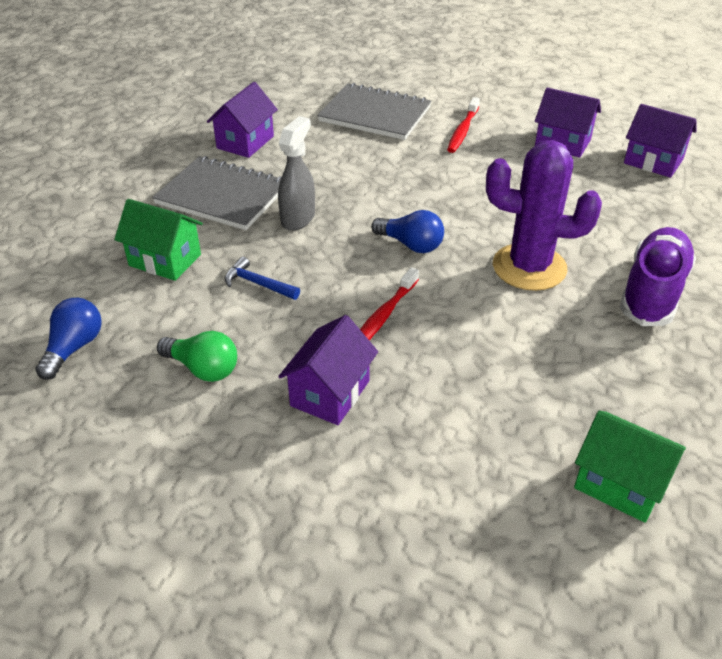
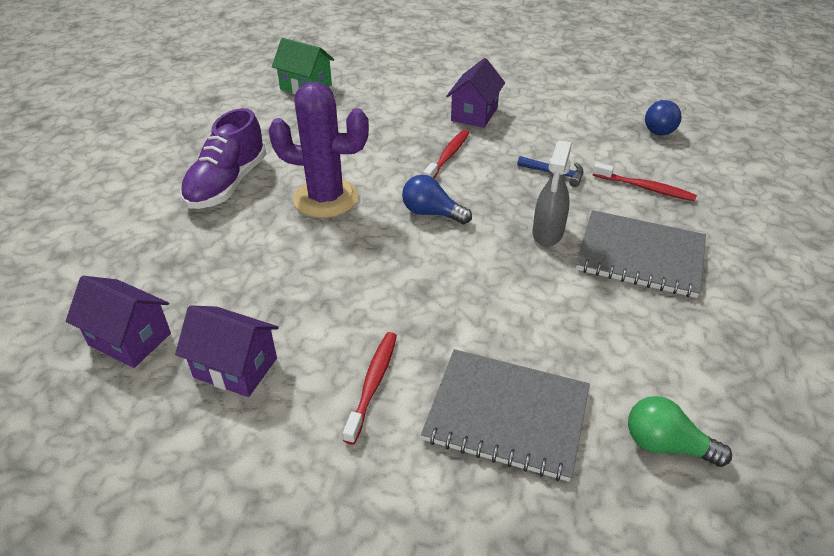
camera: 175 degrees right, 0 degrees up
green house [114,199,203,281] -> red toothbrush [593,162,697,201]
green light bulb [157,331,237,382] -> green light bulb moved to [628,396,732,467]
purple house [207,82,278,158] -> none

